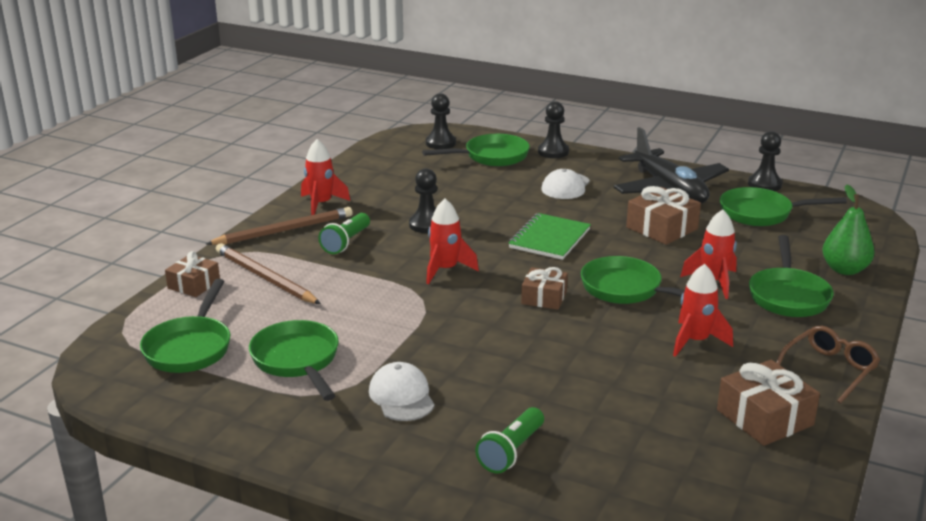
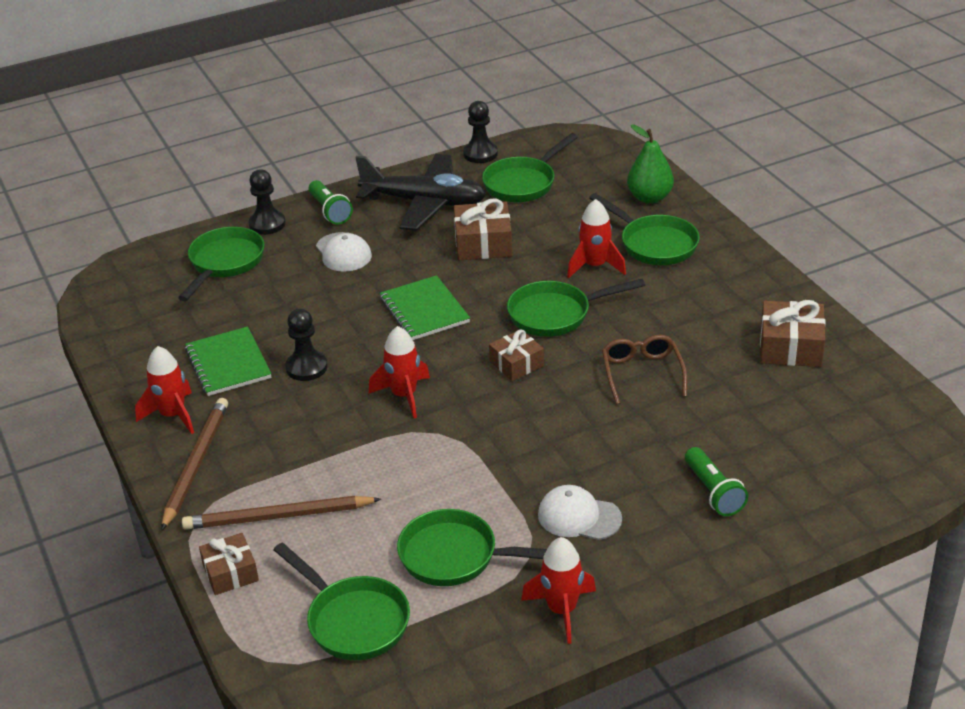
camera: 50 degrees left, 10 degrees up
green flashlight [318,213,370,254] -> green flashlight moved to [308,180,353,225]
black pawn [426,93,456,149] -> none
red rocket [673,264,733,357] -> red rocket moved to [521,537,596,644]
brown glasses [776,326,880,404] -> brown glasses moved to [602,335,687,405]
none -> green notebook [185,326,271,396]

